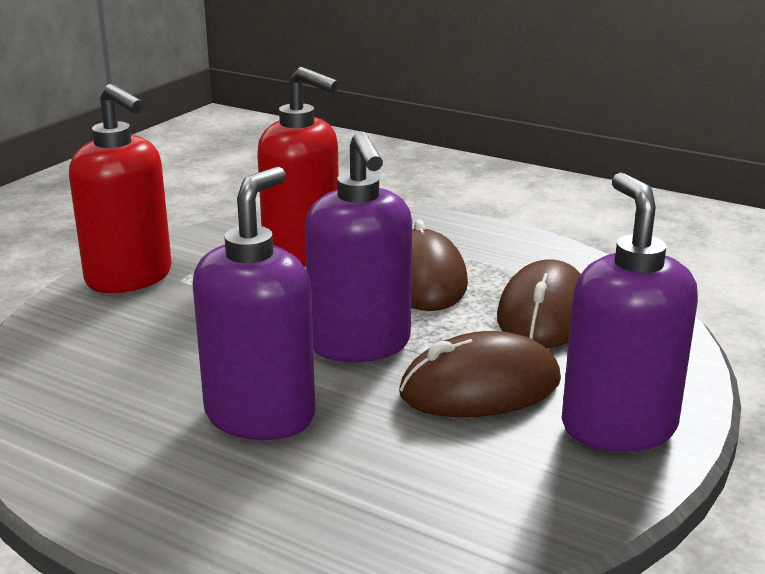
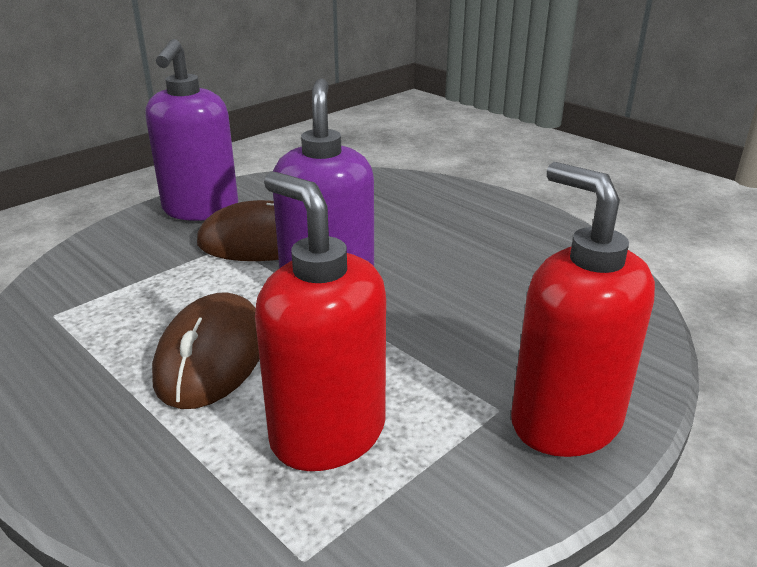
camera: 165 degrees left, 5 degrees up
purple soap dispenser [193,166,315,440] -> none
brown mouse [497,259,581,348] -> none

